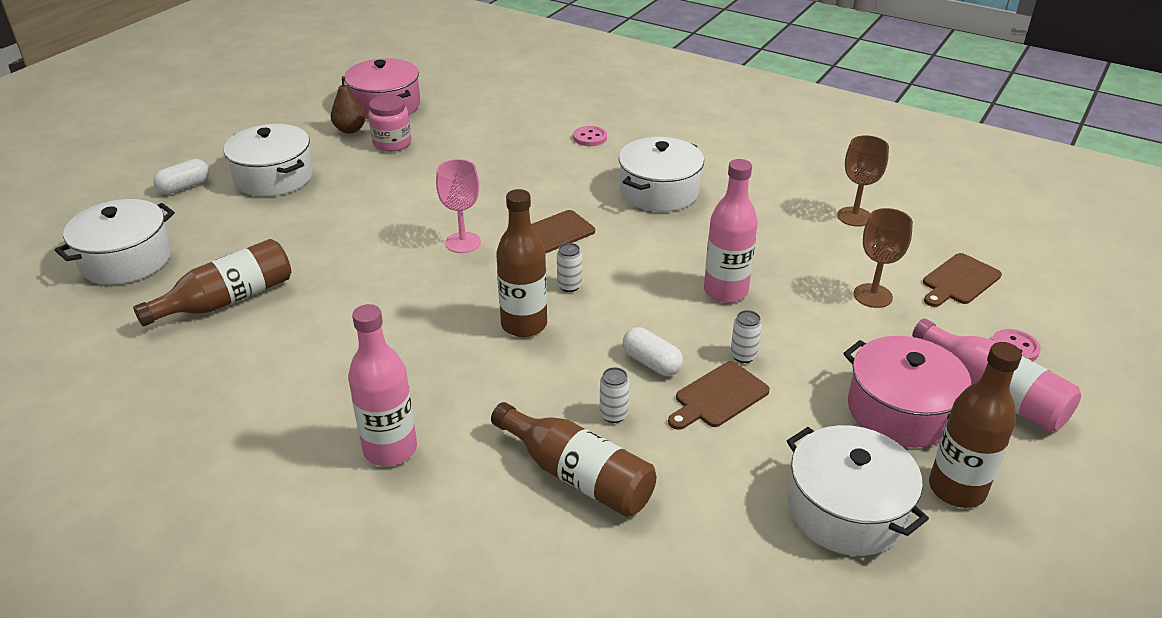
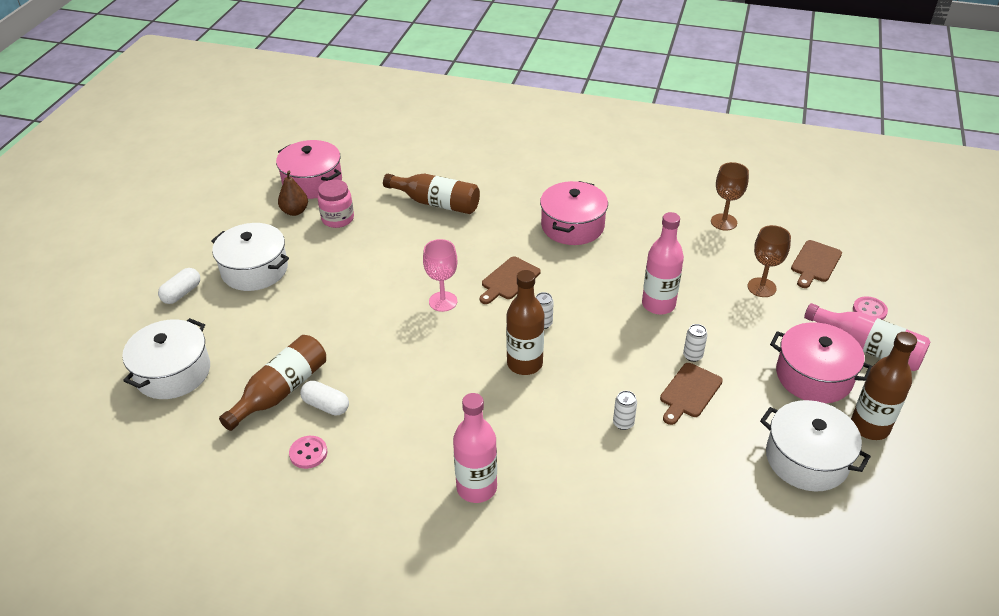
camera: 15 degrees left, 5 degrees up
brown bottle [491,402,656,517] -> brown bottle moved to [383,174,480,214]
pink button [573,126,607,146] -> pink button moved to [289,436,327,469]
white pot [619,137,704,212] -> pink pot [540,181,608,245]
white capsule [623,327,683,376] -> white capsule moved to [300,381,349,416]

